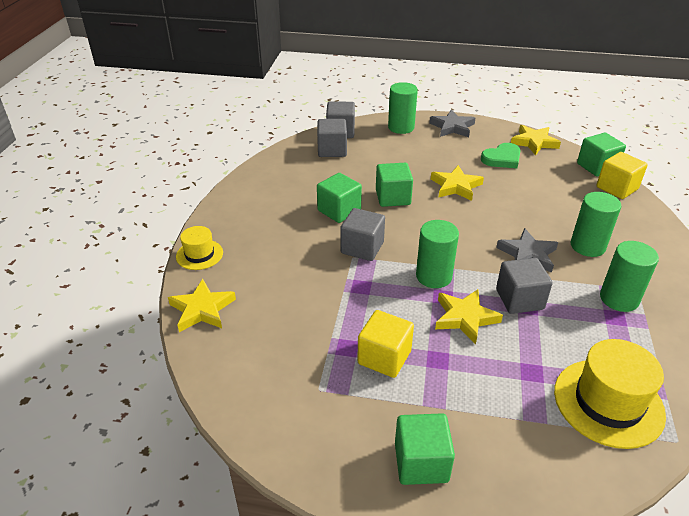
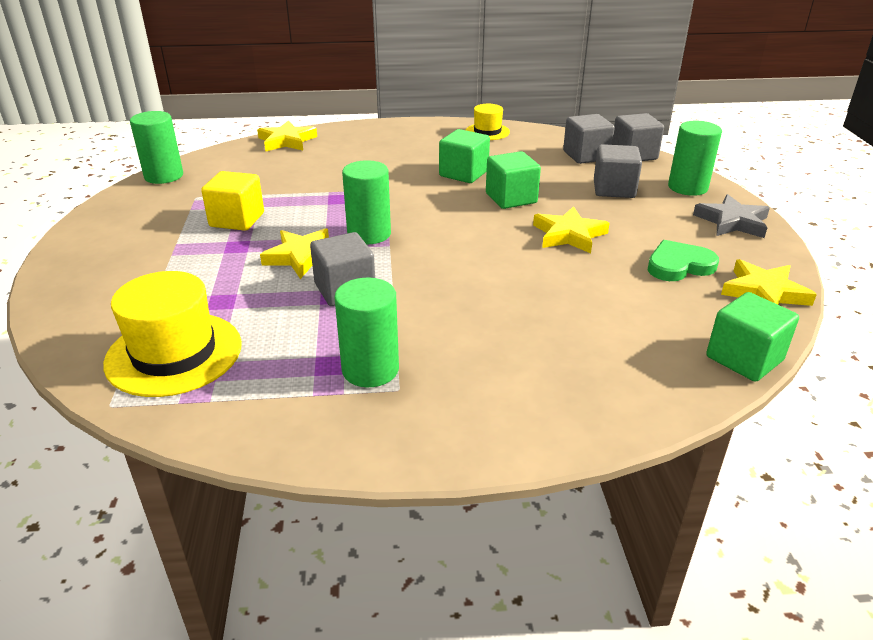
camera: 75 degrees right, 5 degrees down
yellow hat [176,226,223,270] -> yellow hat moved to [466,104,510,140]
grey cube [340,208,385,261] -> grey cube moved to [594,144,642,198]
green cube [395,413,455,485] -> none
green heart [481,143,521,168] -> green heart turned 120 degrees clockwise [648,240,719,281]
grey star [496,228,558,273] -> none
green cylinder [571,192,621,257] -> green cylinder moved to [130,111,183,184]
yellow cube [596,152,648,199] -> none

